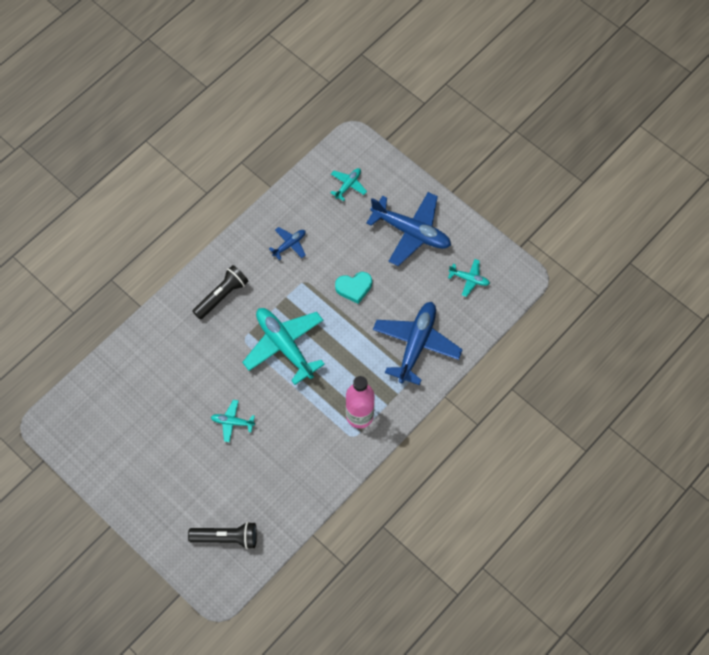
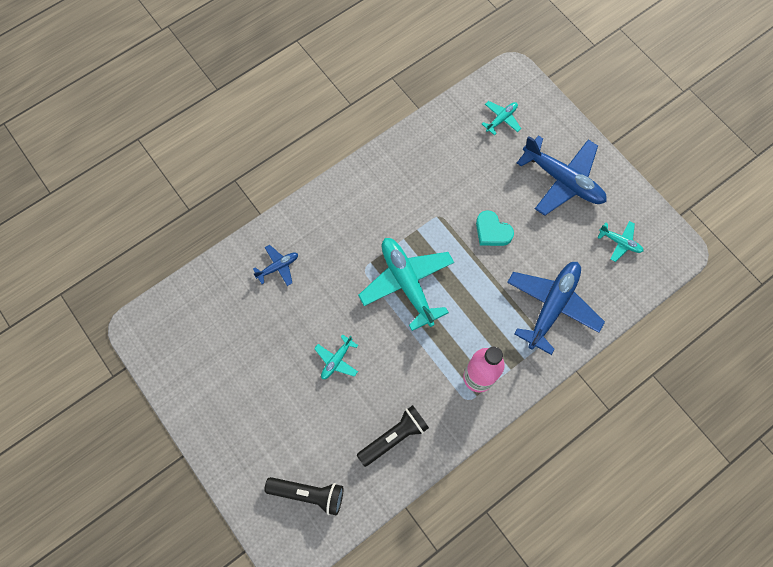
camera: 10 degrees right, 5 degrees up
black flashlight [192,265,249,320] -> black flashlight moved to [357,405,429,467]
turquoise plane [211,400,255,442] -> turquoise plane turned 75 degrees counterclockwise [314,334,358,379]
blue plane [269,227,306,260] -> blue plane moved to [253,245,298,286]
turquoise heart [335,272,372,304] -> turquoise heart turned 45 degrees clockwise [476,210,514,246]

